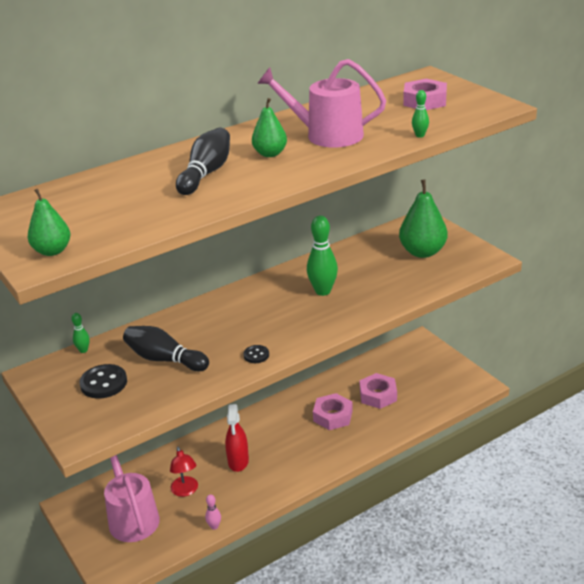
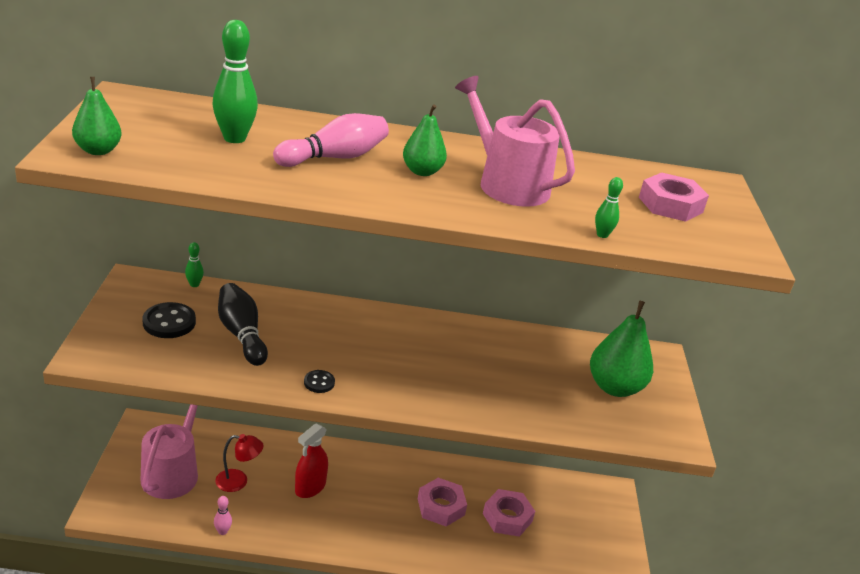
camera: 30 degrees right, 0 degrees up
red lamp [170,447,198,497] -> red lamp turned 105 degrees counterclockwise [215,434,264,492]
black bowling pin [176,128,230,195] -> pink bowling pin [273,113,389,167]
green bowling pin [307,216,338,296] -> green bowling pin moved to [212,20,258,143]

